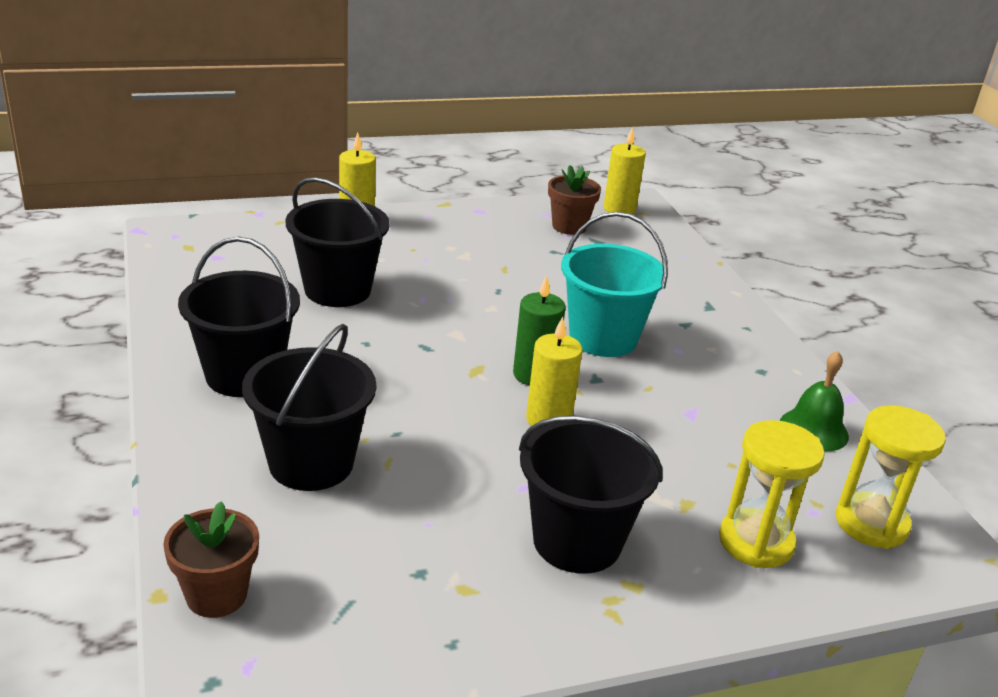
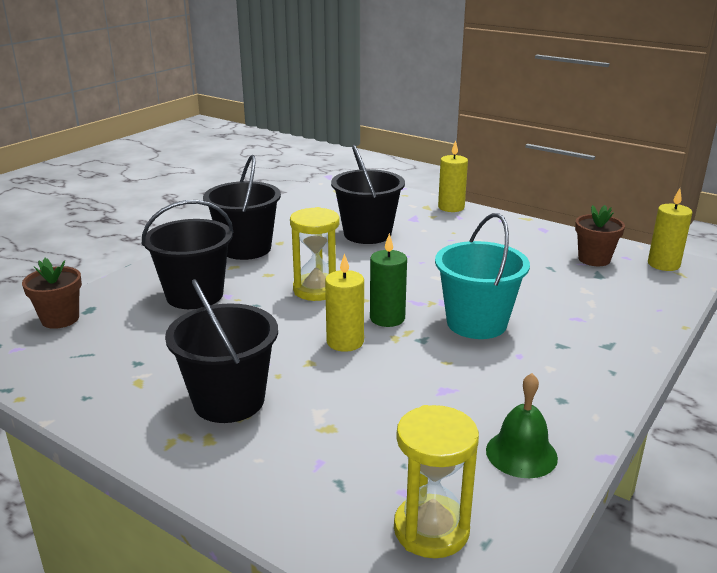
camera: 55 degrees right, 5 degrees down
yellow hourglass [719,420,825,568] -> yellow hourglass moved to [290,207,340,301]

